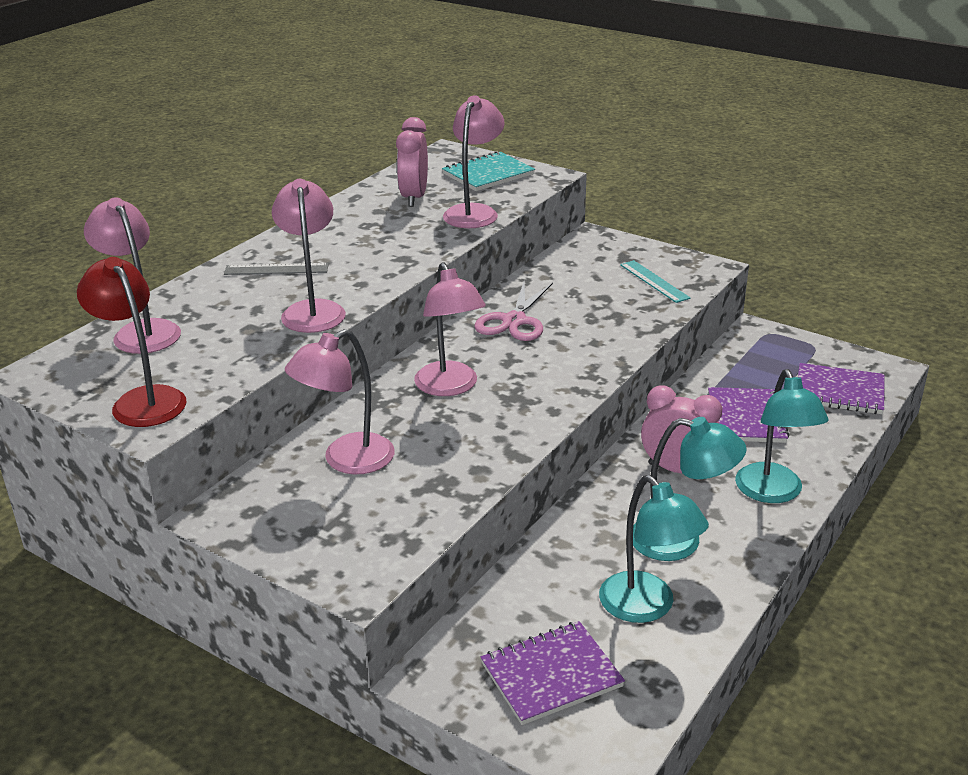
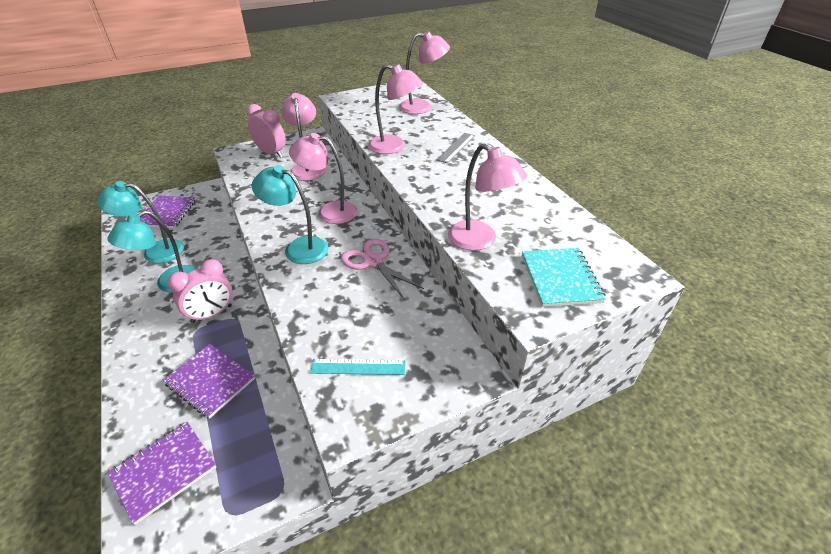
camera: 120 degrees right, 10 degrees up
red lamp [77,257,187,427] -> none
pink clock [396,117,428,207] -> pink clock moved to [246,104,286,157]
turquoise lamp [735,369,829,503] -> turquoise lamp moved to [252,165,328,264]

